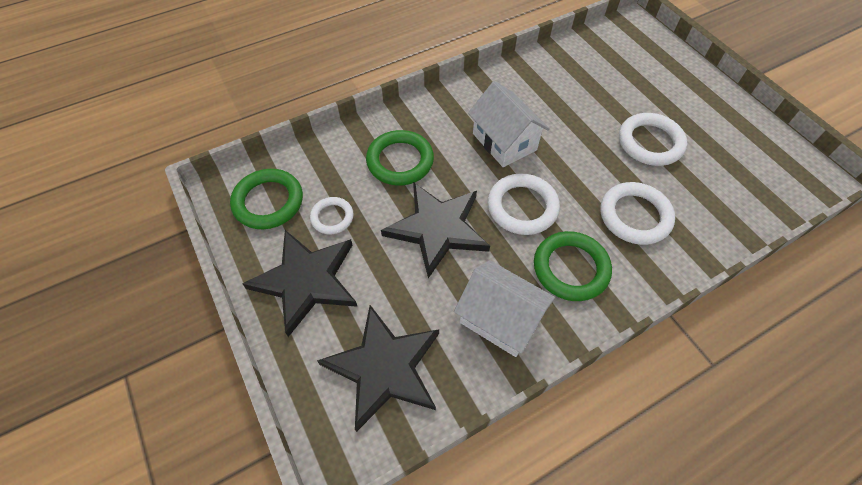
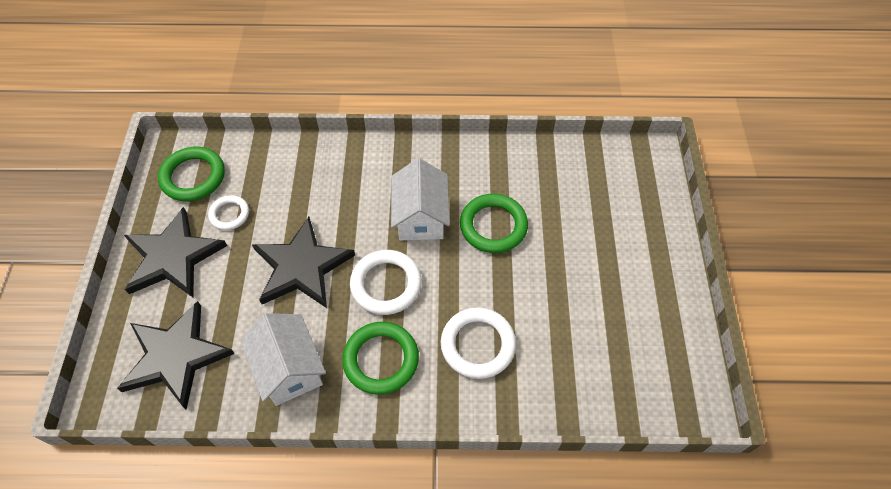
camera: 30 degrees right, 0 degrees up
green ring [366,130,434,186] -> green ring moved to [460,194,528,253]
white ring [619,113,687,166] -> none

